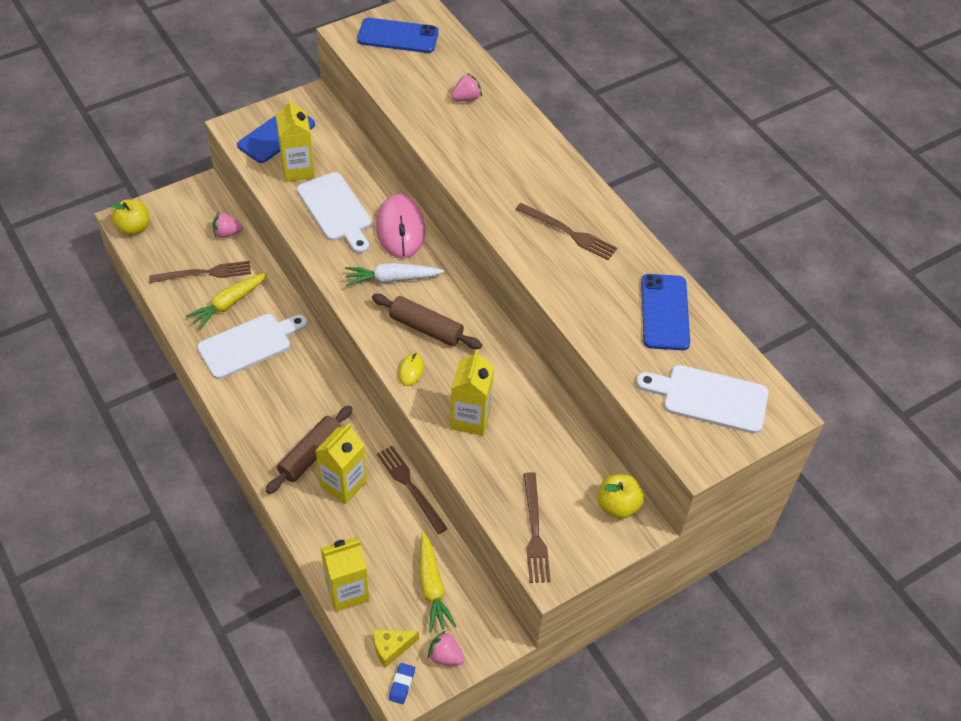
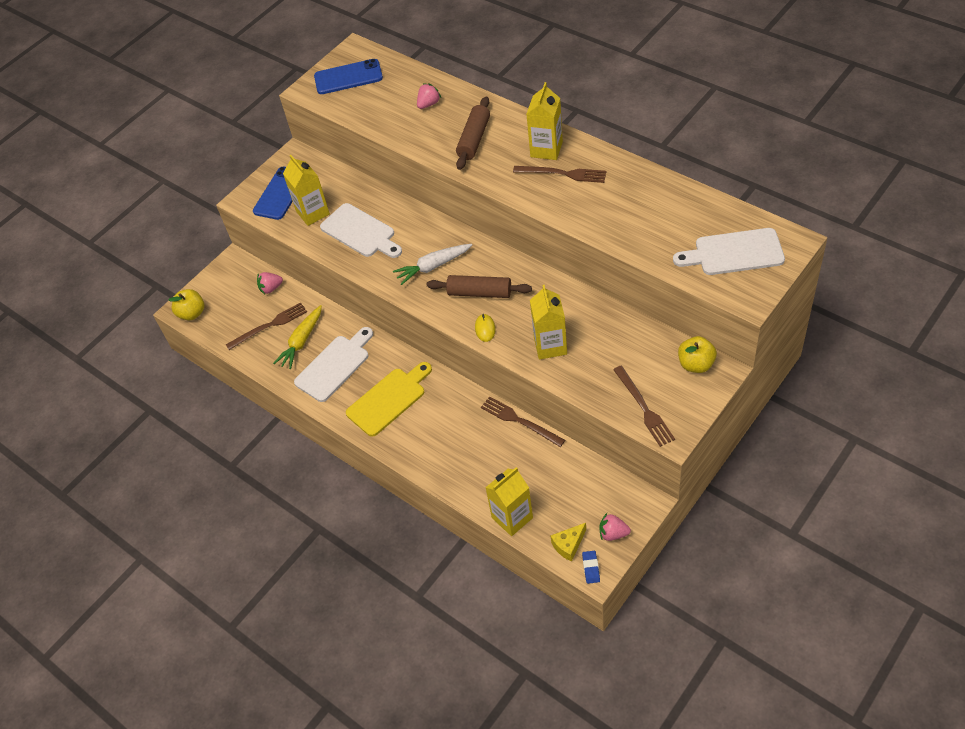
camera: 10 degrees left, 0 degrees up
brown rolling pin [266,405,353,494] -> brown rolling pin moved to [456,96,490,170]
yellow carton [315,423,367,504] -> yellow carton moved to [527,82,563,160]
pink mouse [376,194,425,258] -> none
yellow carrot [420,532,457,632] -> none
blue phone [641,274,690,350] -> none
none -> yellow cutting board [346,362,432,437]

